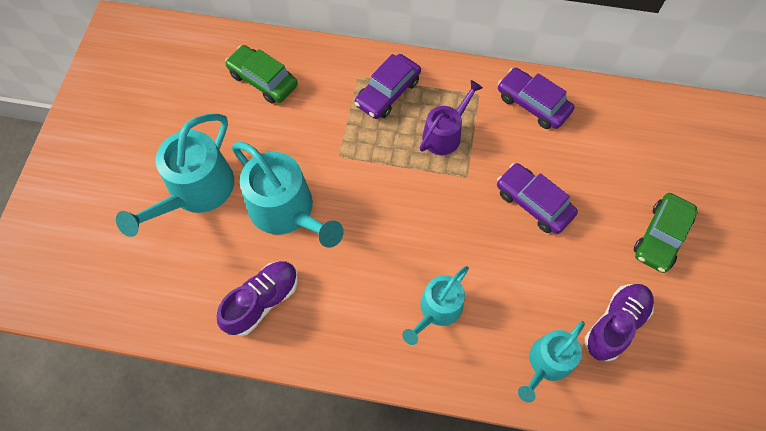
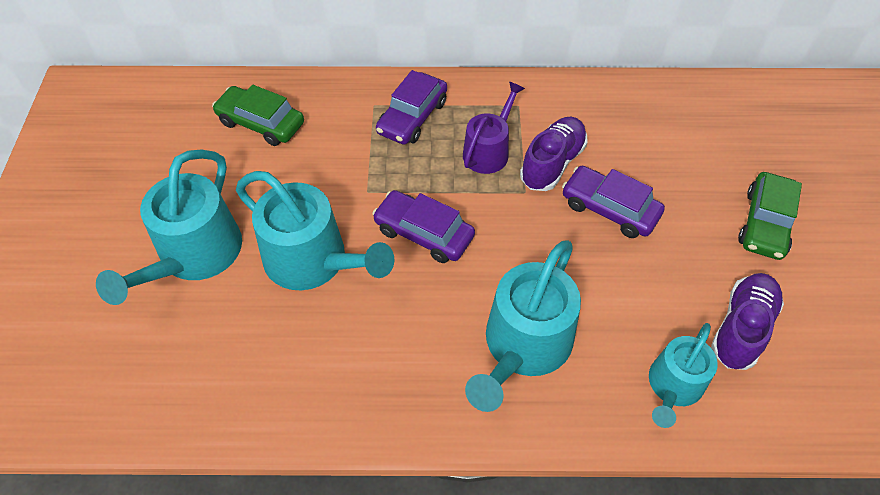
camera: 10 degrees left, 10 degrees down
purple shoe [217,261,298,336] -> purple shoe moved to [520,117,588,191]
turquoise watering can [402,266,469,345] -> turquoise watering can [465,240,581,412], size x1.63
purple car [498,68,574,129] -> purple car moved to [372,190,475,263]

